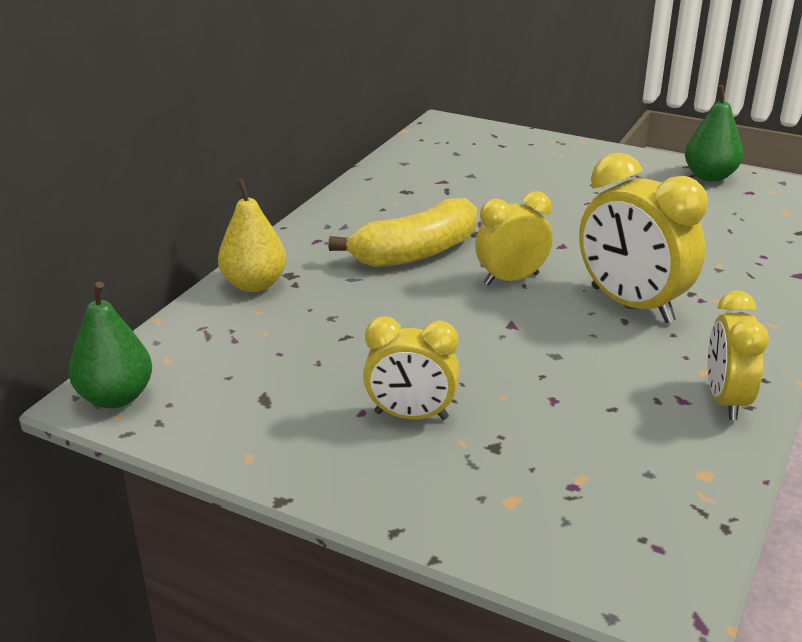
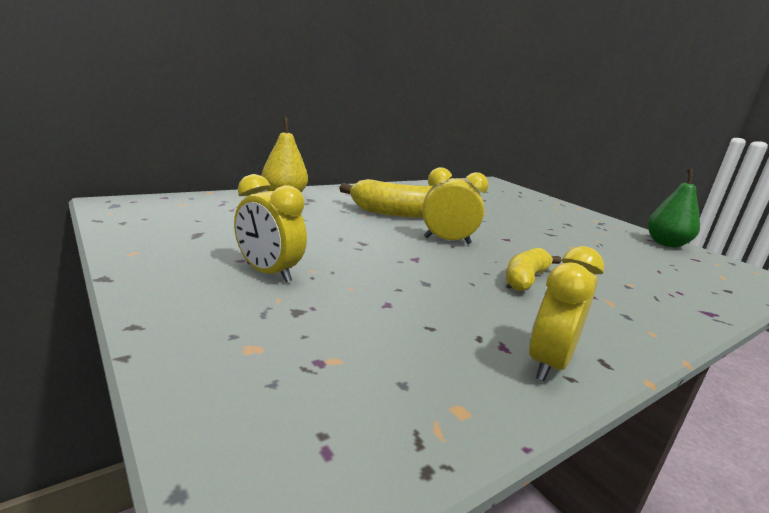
camera: 25 degrees right, 10 degrees down
green pear [68,282,152,408] -> none
yellow clock [579,153,708,323] -> yellow banana [506,248,561,291]

